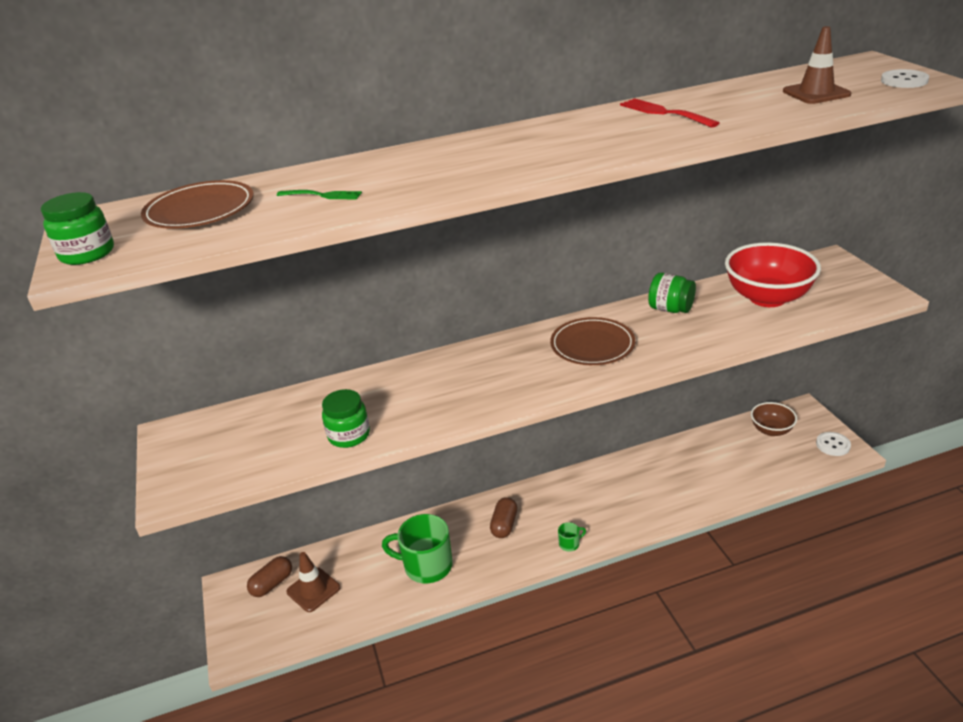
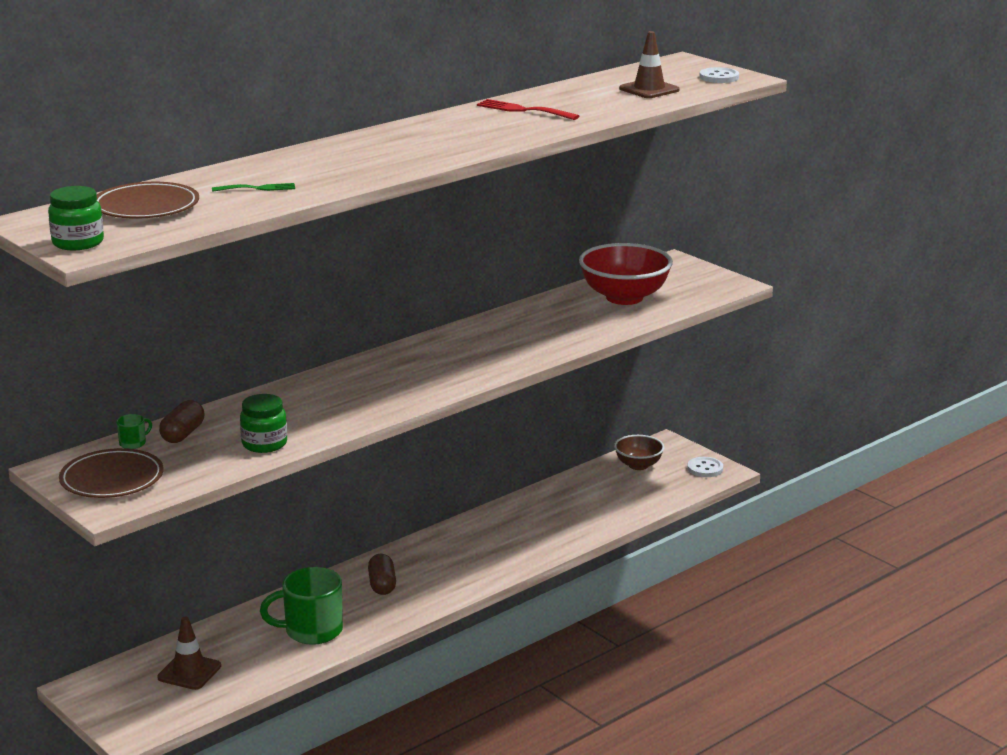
camera: 25 degrees left, 10 degrees down
brown capsule [247,556,292,597] -> brown capsule moved to [159,400,204,443]
brown plate [550,317,635,365] -> brown plate moved to [59,448,164,498]
green mug [558,522,586,552] -> green mug moved to [116,414,152,449]
green jar [648,273,696,313] -> none

